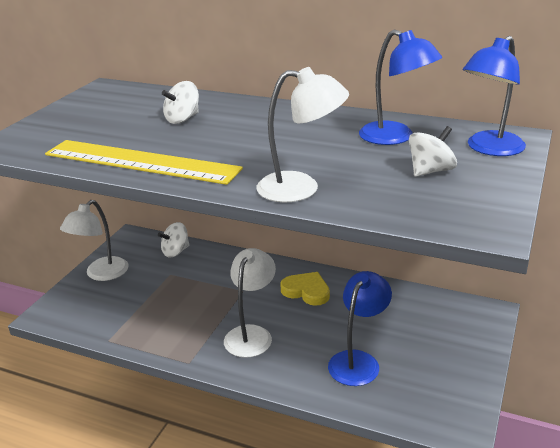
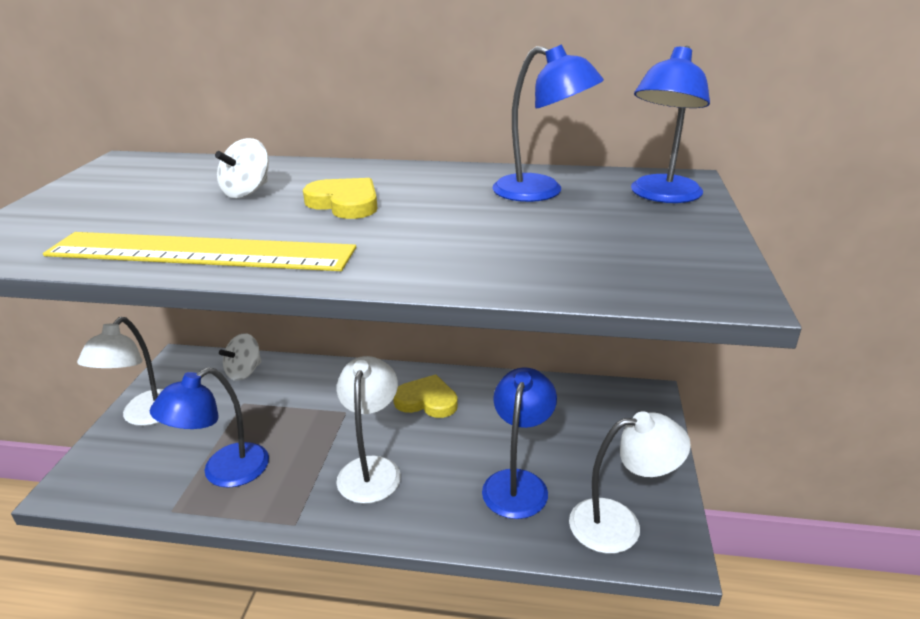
camera: 15 degrees left, 0 degrees up
white lamp [256,67,349,202] -> white lamp moved to [569,411,691,554]
white spinning top [409,126,457,177] -> none
none -> blue lamp [150,367,269,488]
none -> yellow heart [303,178,378,219]

